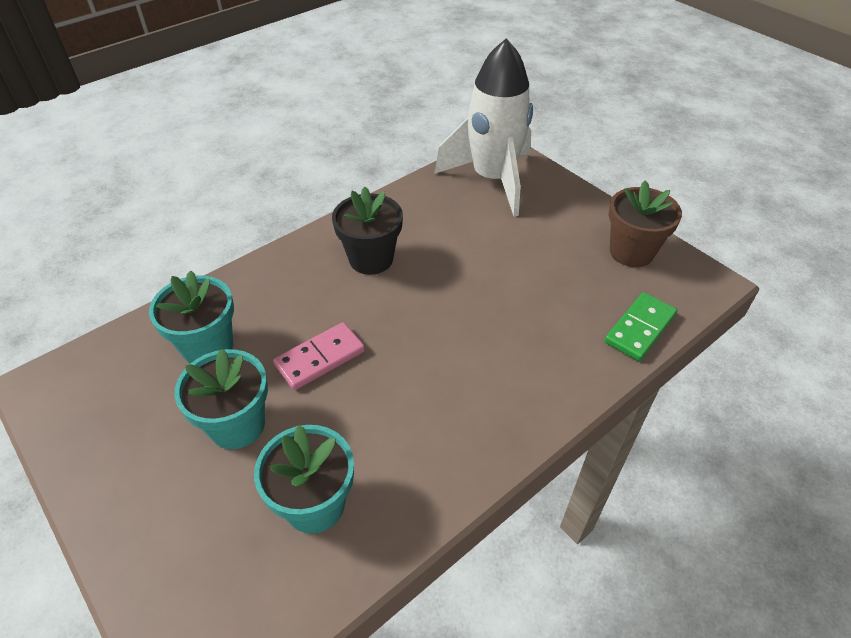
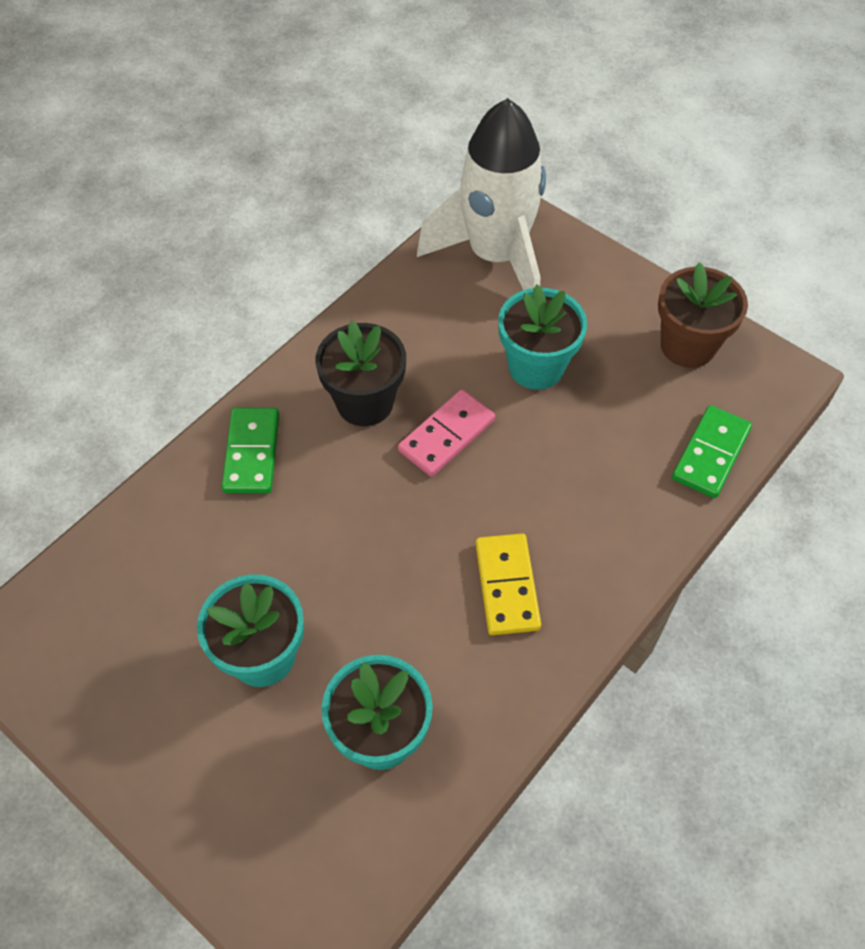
camera: 10 degrees left, 10 degrees up
turquoise flower pot [149,270,234,364] -> turquoise flower pot moved to [498,284,587,390]
pink domino [273,322,365,390] -> pink domino moved to [398,390,495,477]
none -> green domino [222,408,279,493]
none -> yellow domino [476,533,541,635]

